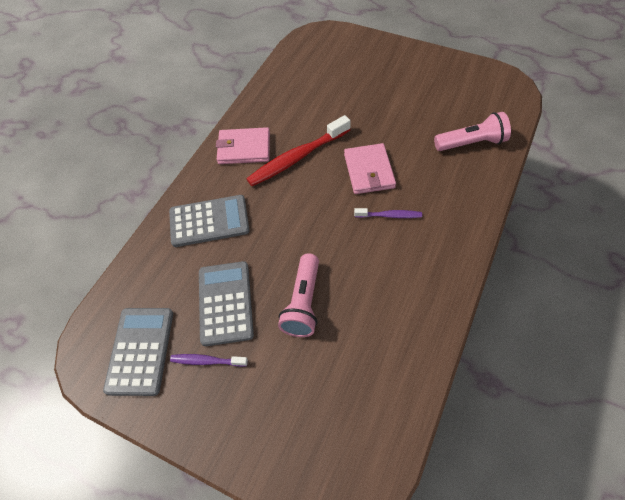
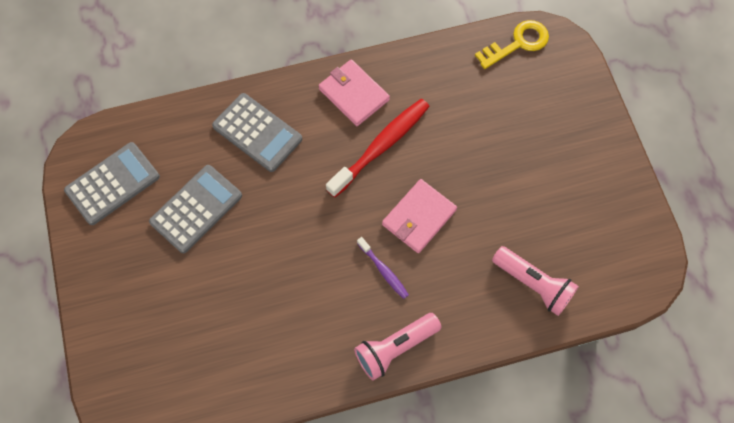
camera: 45 degrees right, 10 degrees up
purple toothbrush [170,354,248,367] -> none
red toothbrush [246,115,351,186] -> red toothbrush turned 120 degrees clockwise [326,99,430,198]
pink flashlight [278,253,319,337] -> pink flashlight moved to [354,313,441,380]
none -> yellow key [475,20,549,69]

